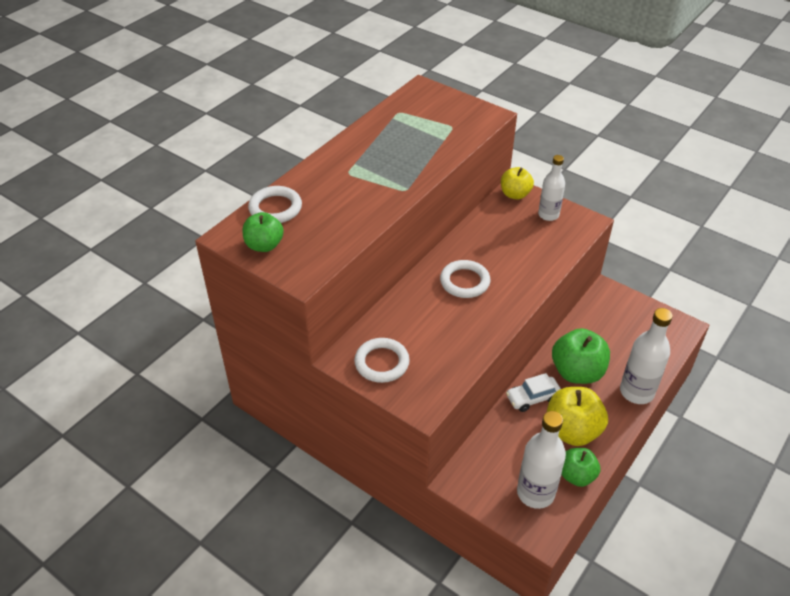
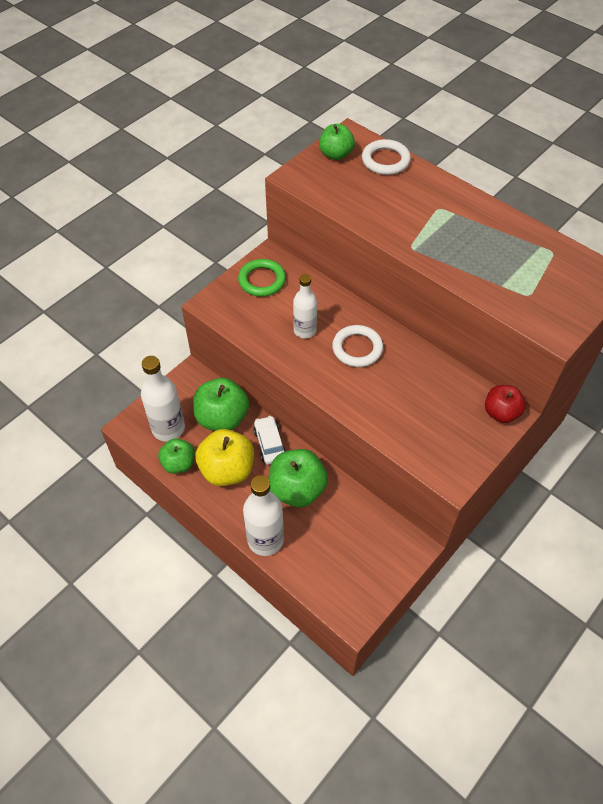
camera: 95 degrees right, 10 degrees up
white ring [354,338,410,383] -> green ring [238,259,286,297]
yellow apple [501,167,534,199] -> red apple [485,385,526,423]
white bottle [538,155,565,221] -> white bottle moved to [293,274,317,338]
none -> green apple [193,378,249,431]

